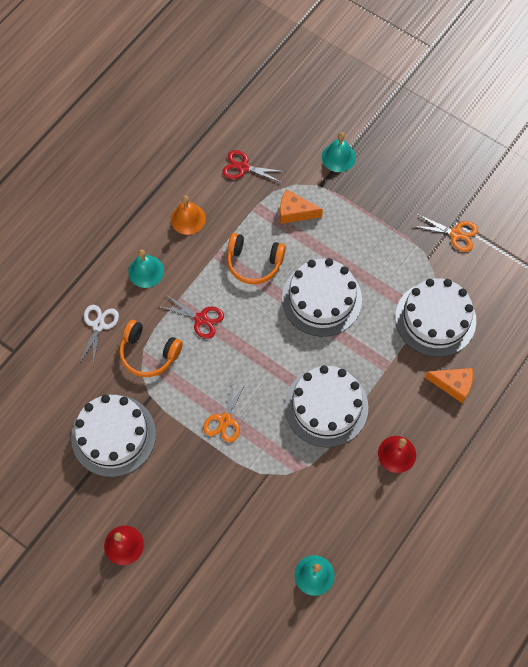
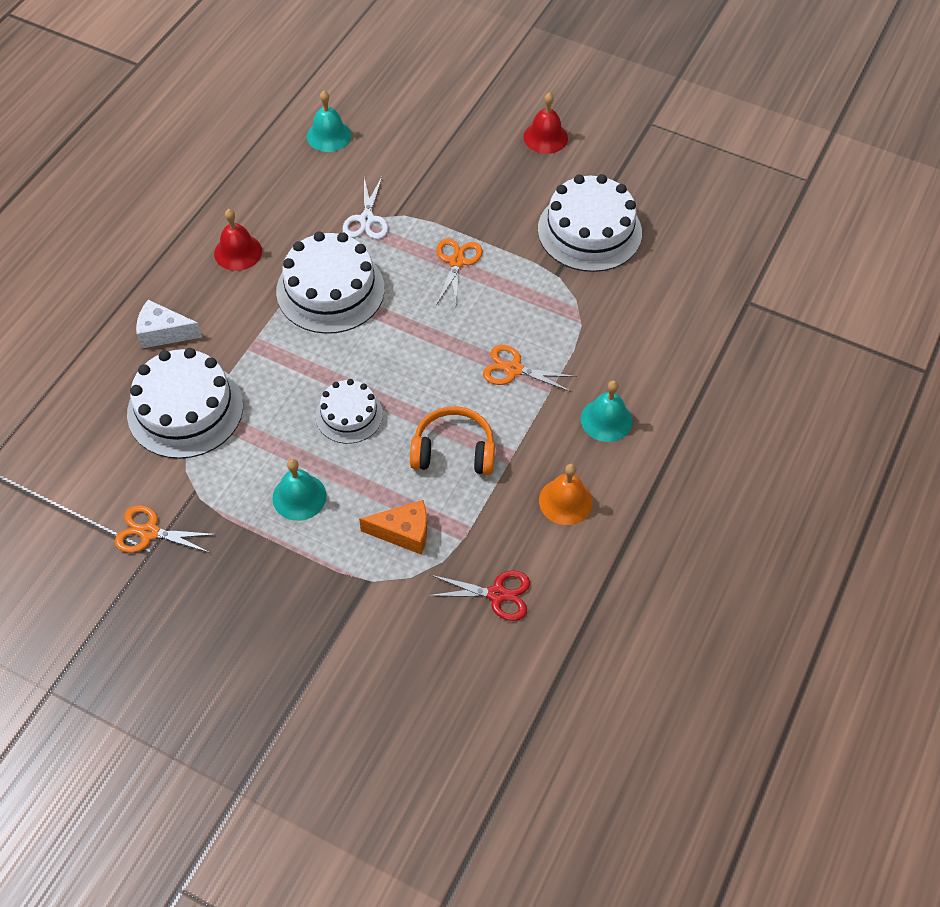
camera: 170 degrees right, 10 degrees down
white scissors [79,305,119,366] -> white scissors moved to [343,177,388,239]
orange headphones [119,320,183,377] -> none
red scissors [158,294,224,339] -> orange scissors [483,345,577,392]
white cake [282,258,362,337] -> white cake [315,379,383,444], size x0.59
turquoise bell [322,132,356,172] -> turquoise bell moved to [272,459,327,521]
orange cheese [425,368,473,403] -> white cheese [136,300,202,348]

